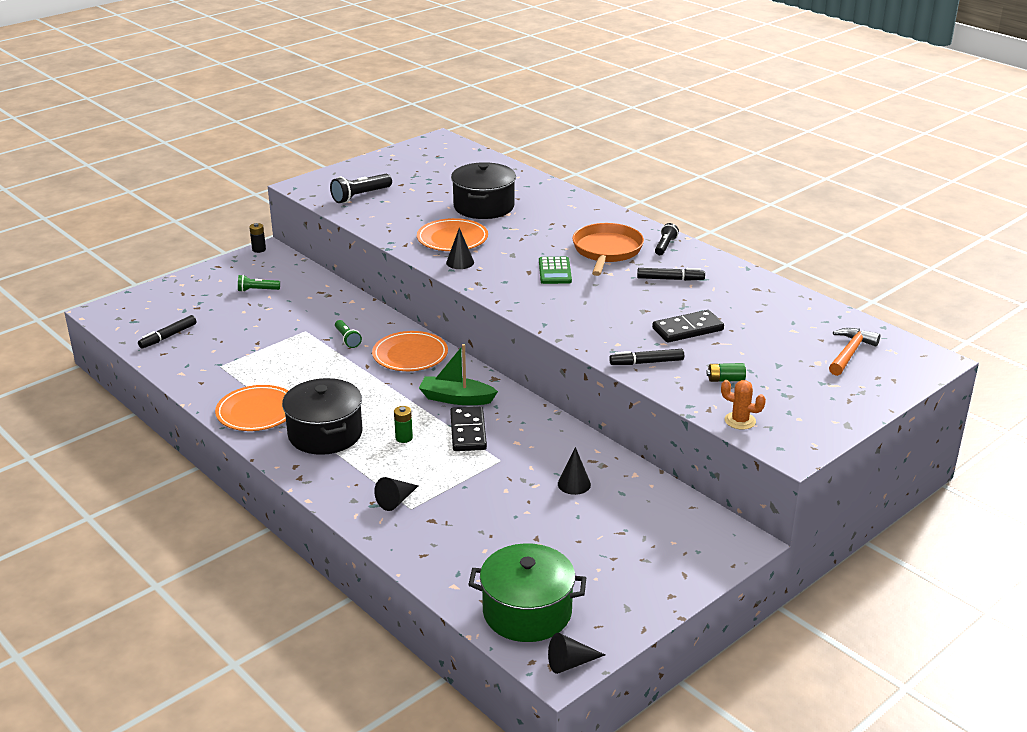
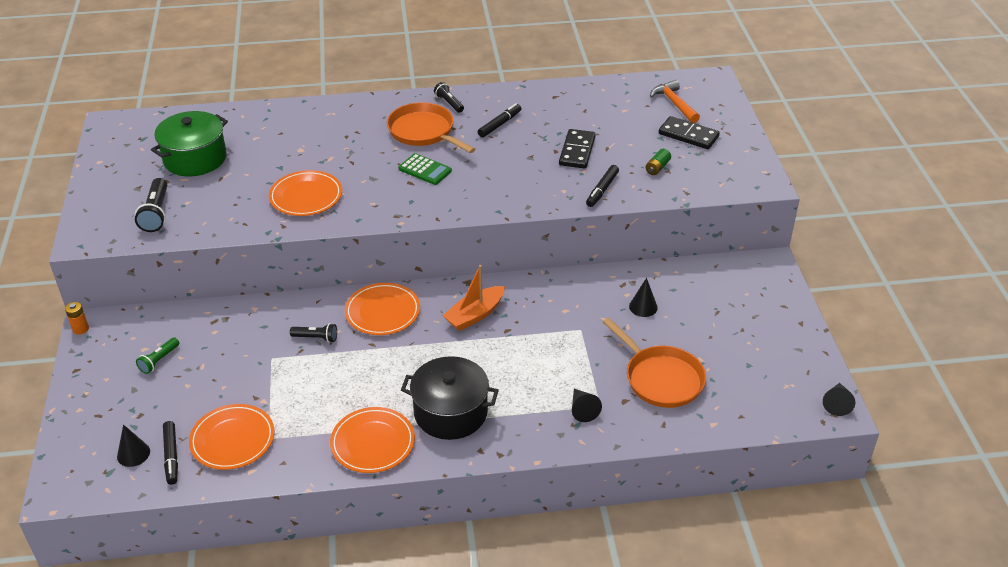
camera: 55 degrees left, 10 degrees up
black battery [249,223,266,253] -> orange battery [65,302,89,335]
green flashlight [335,320,362,348] -> black flashlight [290,323,337,343]
green battery [394,406,413,443] -> none
green boat [419,344,498,405] -> orange boat [442,265,505,331]
black cone [446,228,474,269] -> black cone moved to [117,424,150,467]
black domino [450,406,487,451] -> black domino moved to [659,116,720,149]
black pot [451,162,516,219] -> none
green pot [468,543,586,642] -> green pot moved to [151,111,228,176]
orange cactus [721,380,766,430] -> none
none -> orange plate [189,404,275,470]
none -> orange pan [603,318,706,408]

